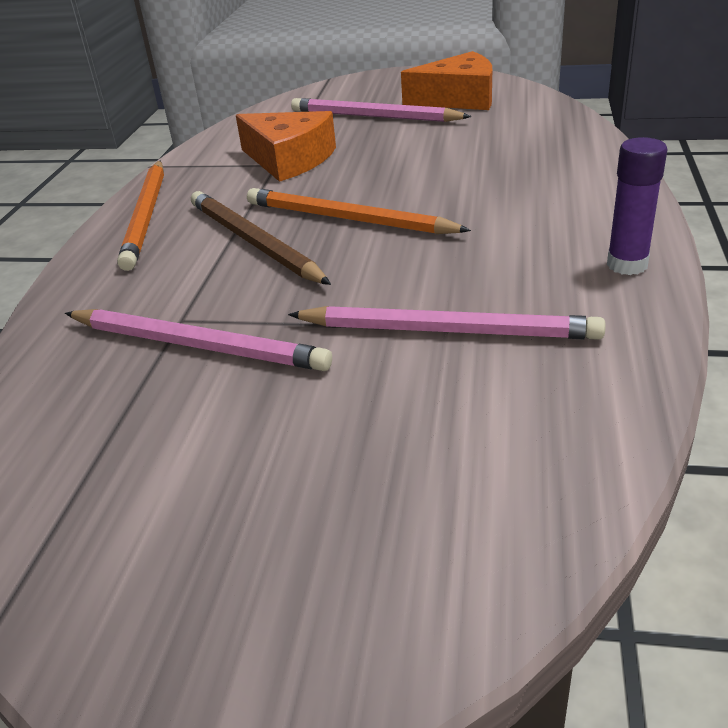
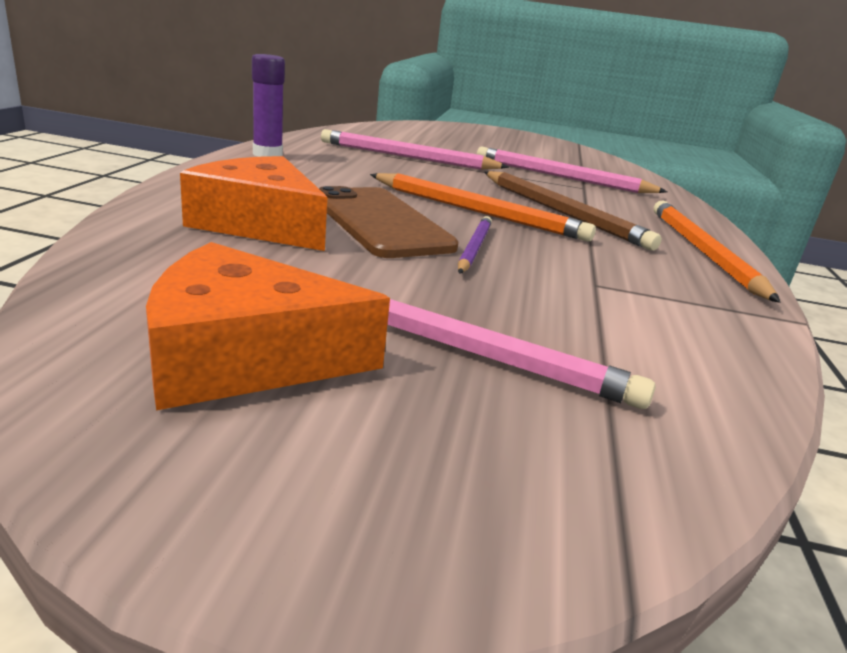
camera: 175 degrees right, 10 degrees down
orange cheese [236,111,336,182] -> orange cheese moved to [180,156,327,251]
none -> brown phone [319,186,459,258]
none -> purple pencil [458,216,492,274]

